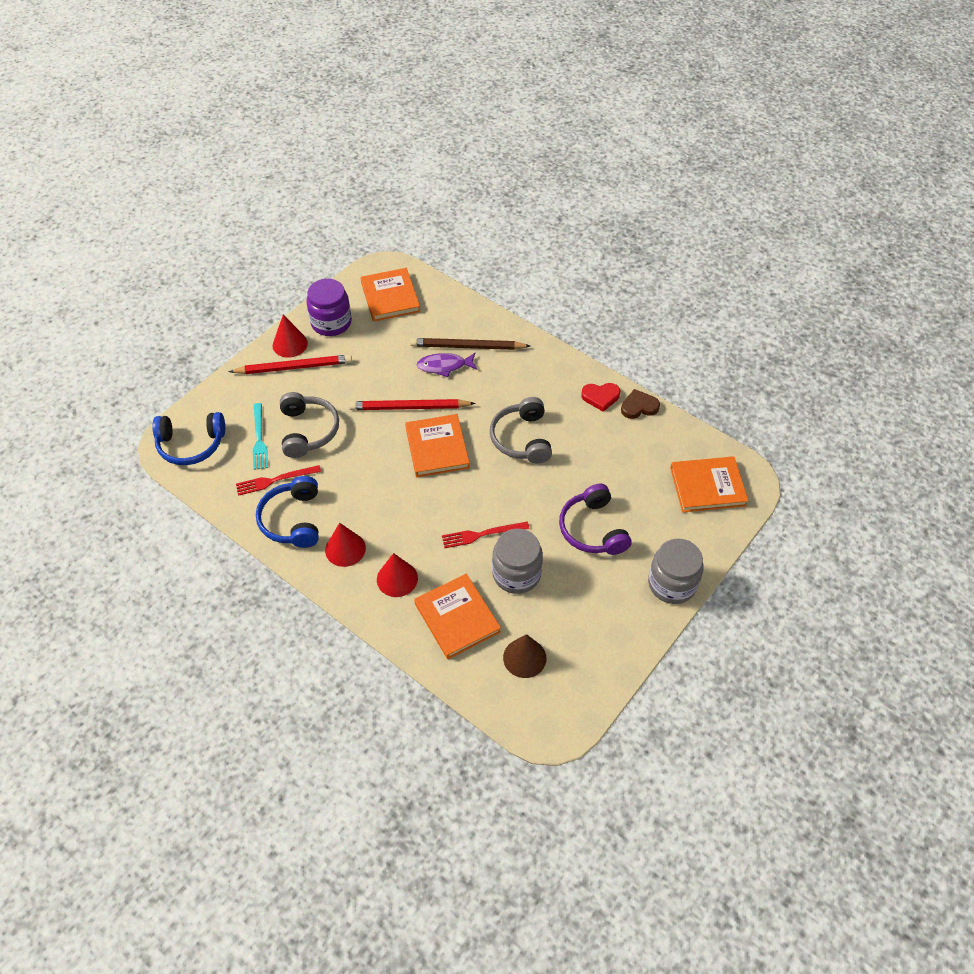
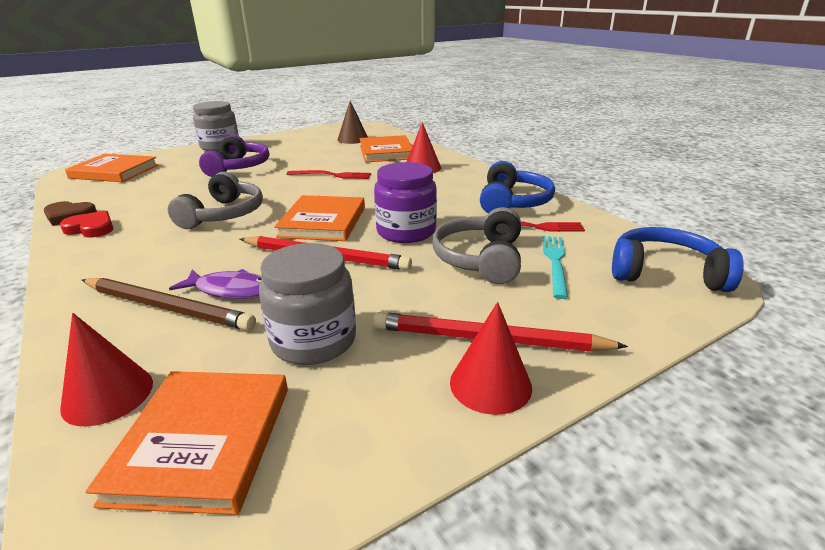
camera: 160 degrees left, 25 degrees down
purple jar [306,279,352,336] -> purple jar moved to [374,162,437,243]
red cone [325,523,366,567] -> red cone moved to [60,313,153,426]
grey jar [492,529,543,594] -> grey jar moved to [259,243,356,365]

